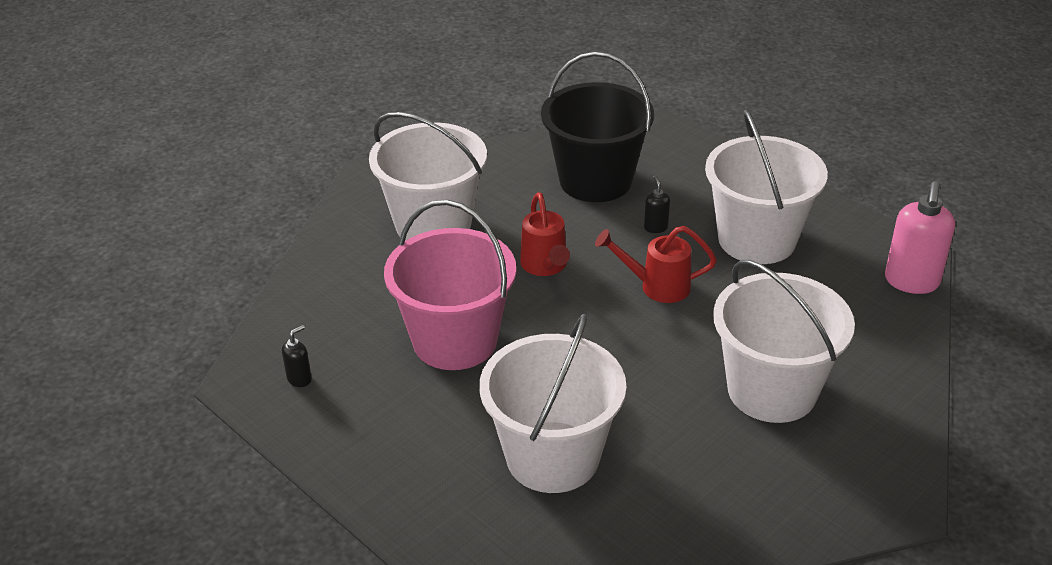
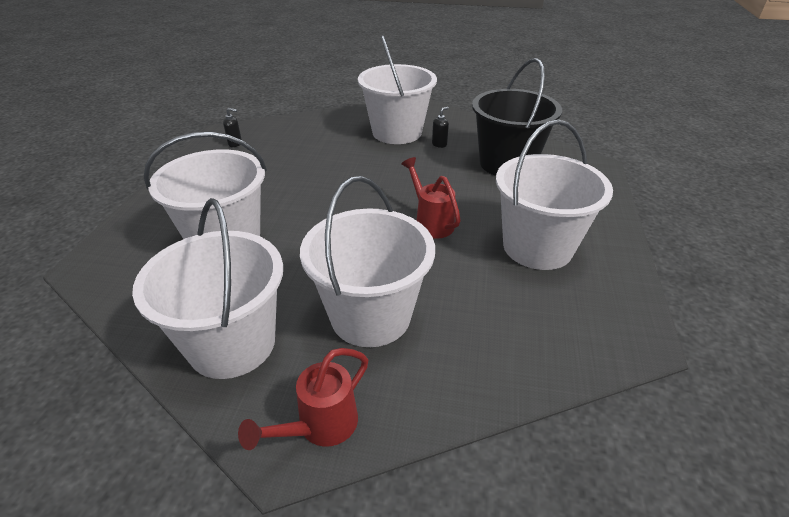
camera: 55 degrees right, 0 degrees up
pink bucket [384,200,516,370] -> none
red watering can [520,192,570,276] -> red watering can moved to [238,348,368,450]
black soap dispenser [644,176,670,233] -> black soap dispenser moved to [432,107,449,148]
pink soap dispenser [885,181,955,294] -> none
none -> white bucket [132,198,283,379]

